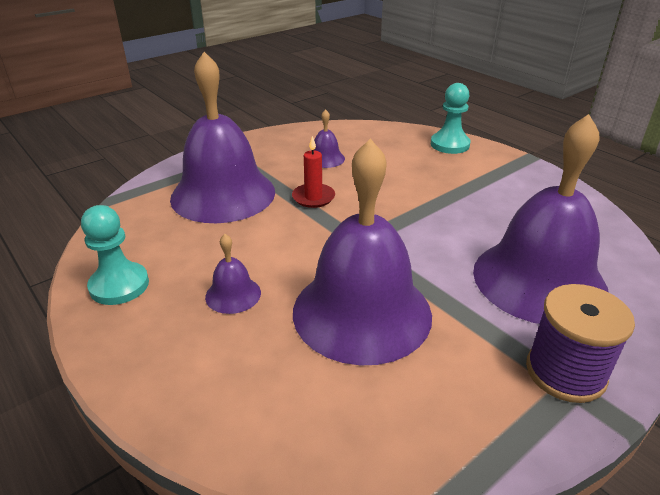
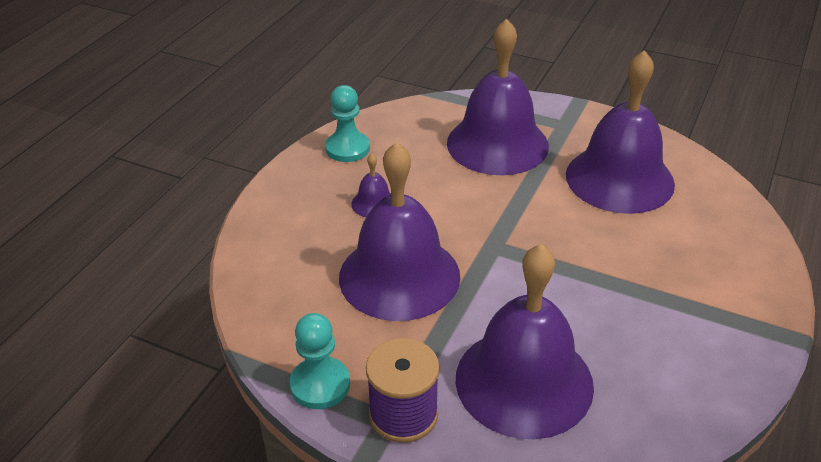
camera: 65 degrees right, 5 degrees up
red candle [292,136,335,208] -> none
purple bell [314,109,345,168] -> purple bell [566,50,675,214], size x2.42
turquoise pawn [431,83,470,154] -> turquoise pawn moved to [290,313,350,409]

